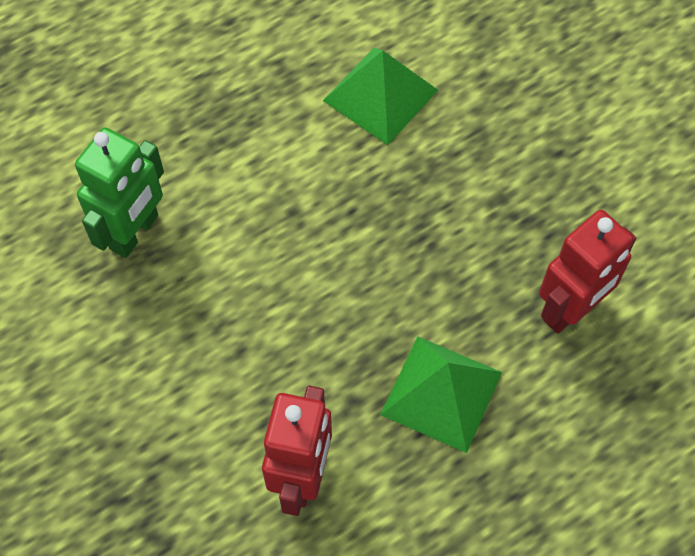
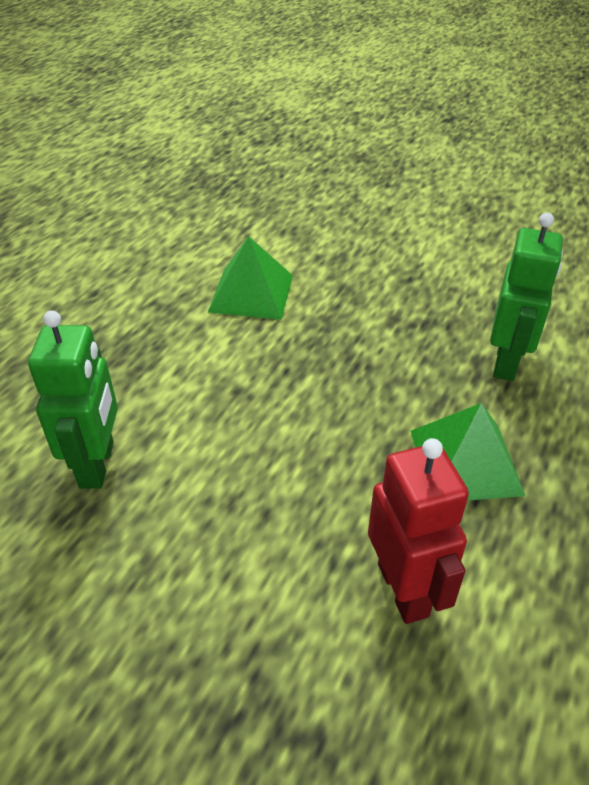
camera: 30 degrees left, 20 degrees down
red robot [539,210,636,334] -> green robot [490,213,563,381]

